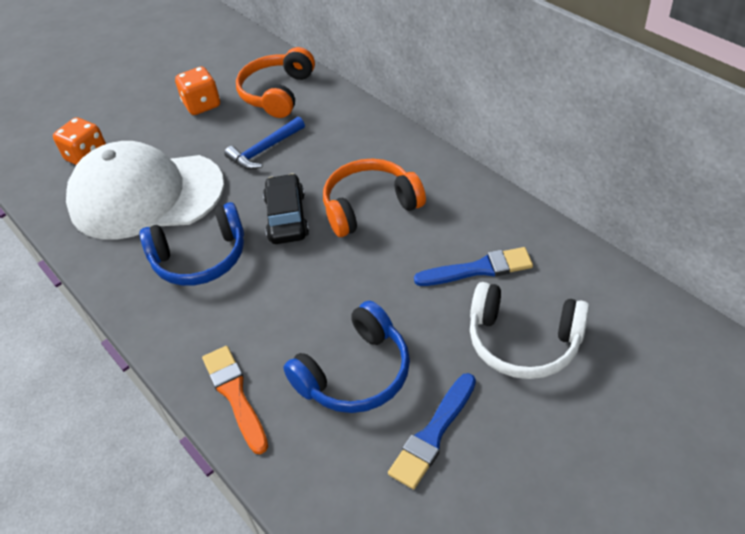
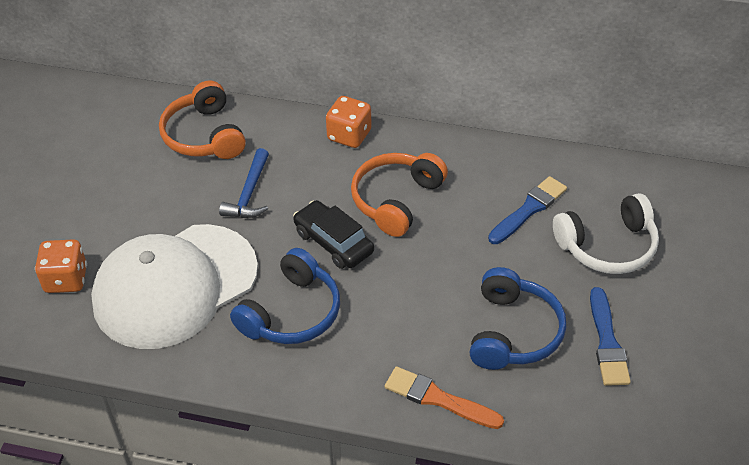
camera: 40 degrees left, 0 degrees up
orange dice [175,66,220,115] -> orange dice moved to [326,96,372,148]

